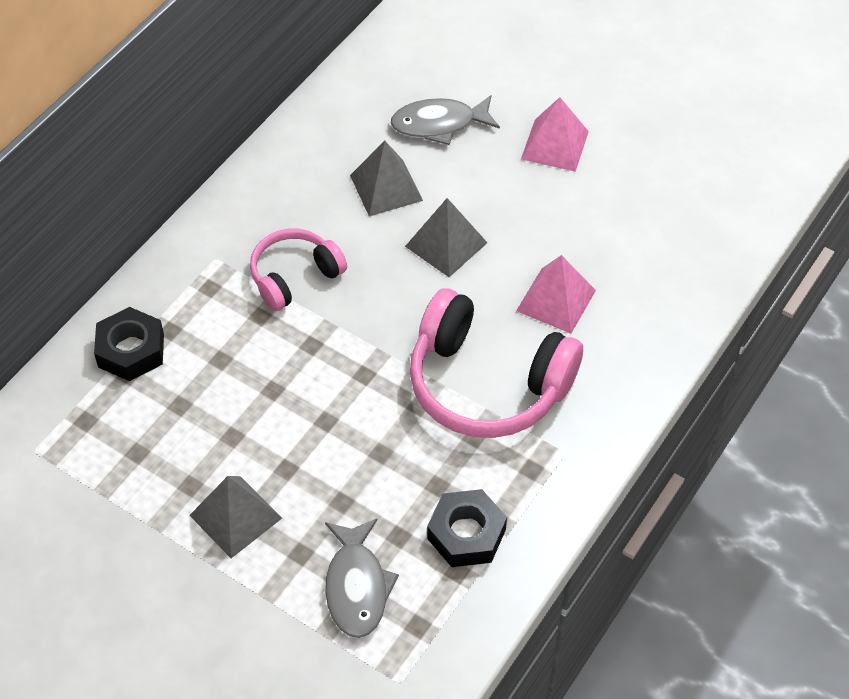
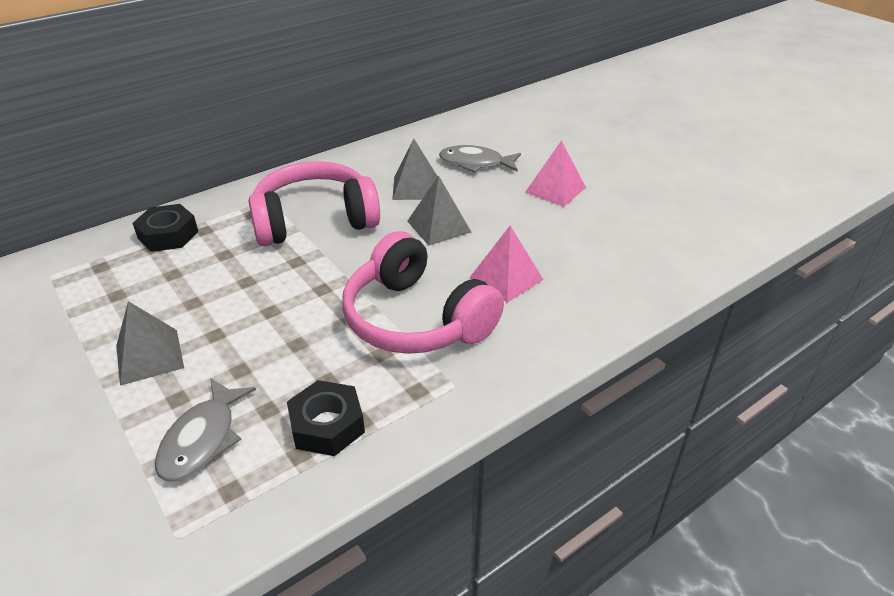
camera: 20 degrees right, 15 degrees down
pink headphones [250,228,347,311] -> pink headphones [249,161,380,246], size x1.72

